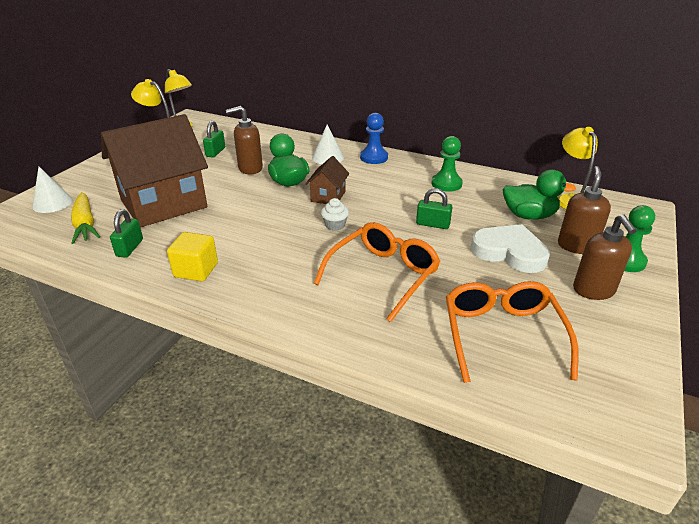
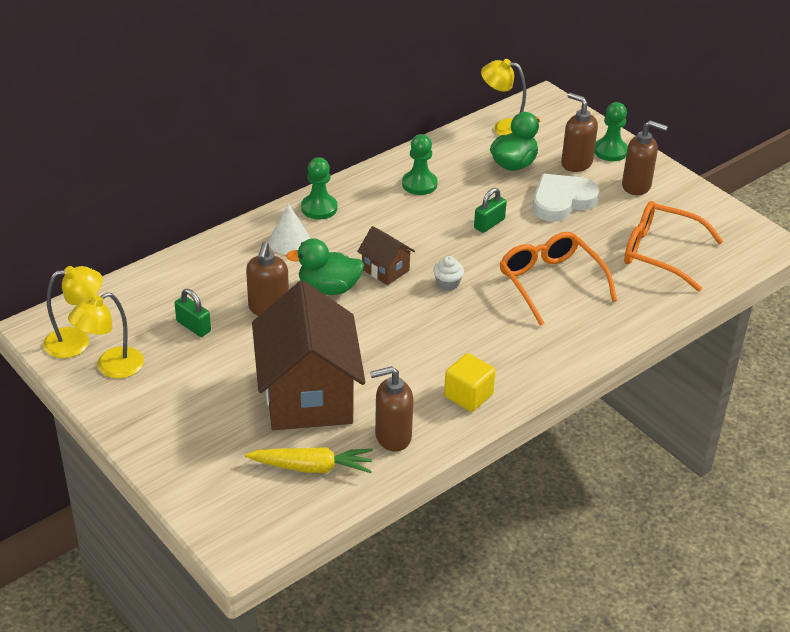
camera: 65 degrees left, 5 degrees up
white cone [32,167,73,213] -> none
green padlock [110,209,143,258] -> brown soap dispenser [370,366,414,451]
blue pawn [360,113,388,164] -> green pawn [301,157,337,220]

